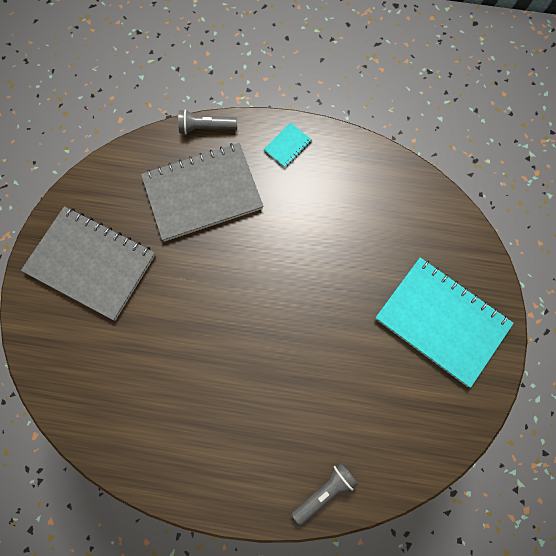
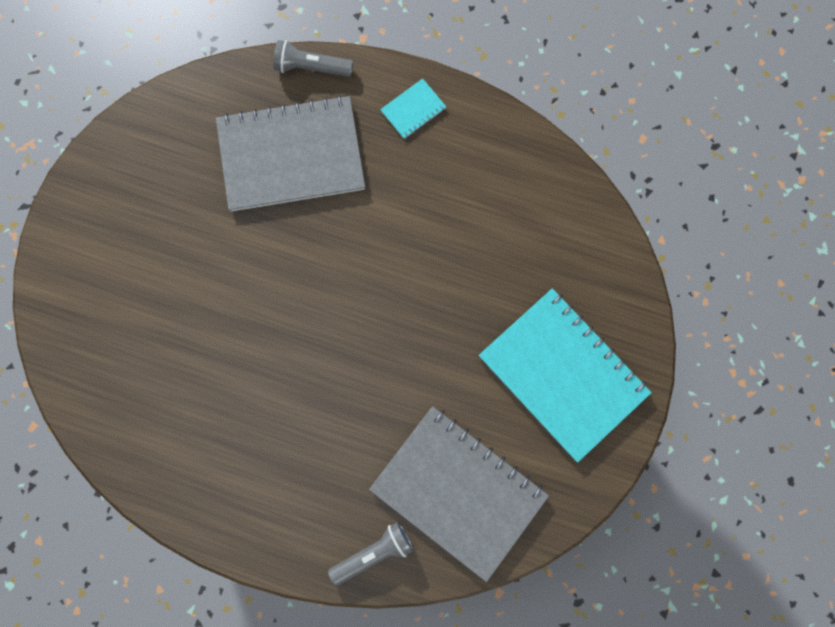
camera: 10 degrees right, 5 degrees up
grey notebook [21,206,155,321] -> grey notebook moved to [369,406,549,582]

